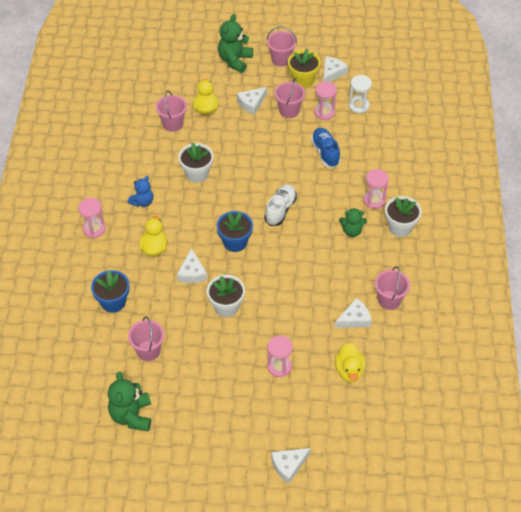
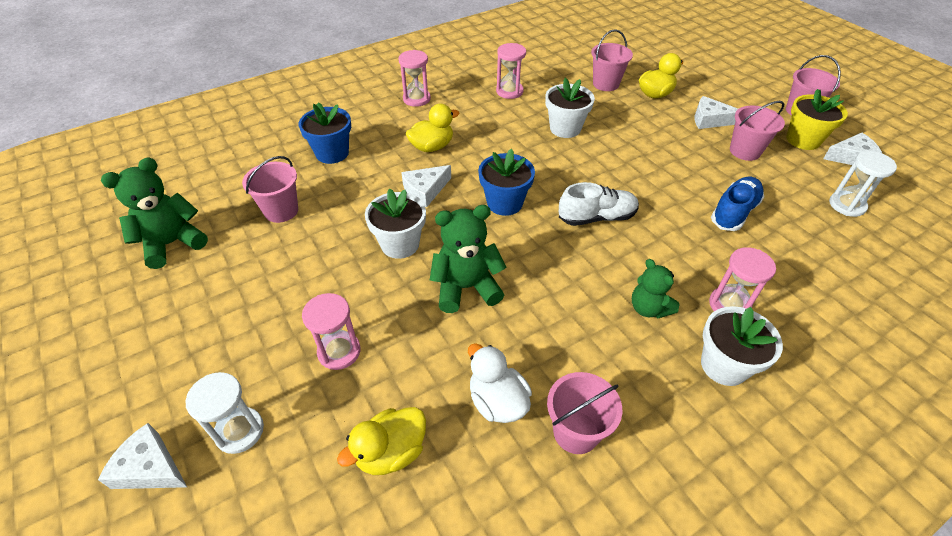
camera: 55 degrees right, 5 degrees down
blue teddy bear [128,176,153,207] -> none
green teddy bear [218,14,253,73] -> green teddy bear moved to [430,205,506,313]
pink hourglass [314,81,337,120] -> pink hourglass moved to [496,43,526,99]
white cheese [335,298,372,328] -> white duck [468,343,532,423]
none -> white hourglass [185,372,264,454]

